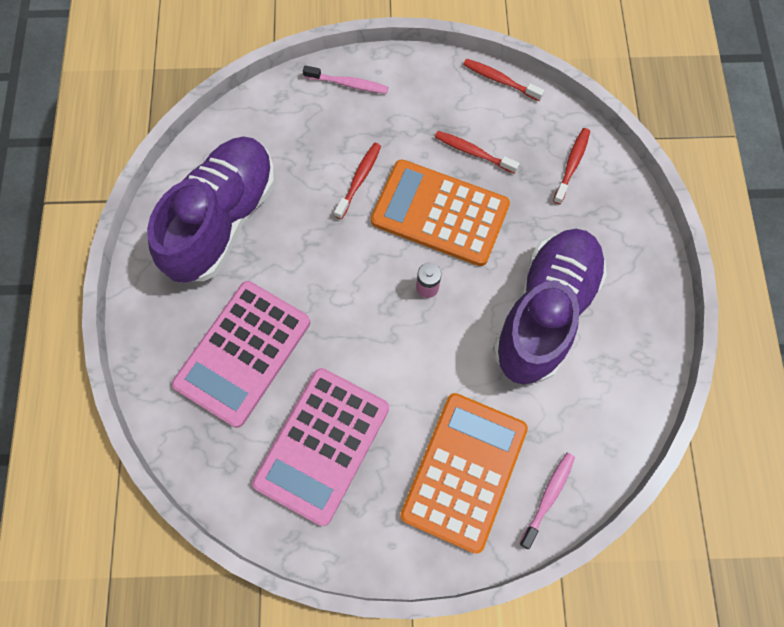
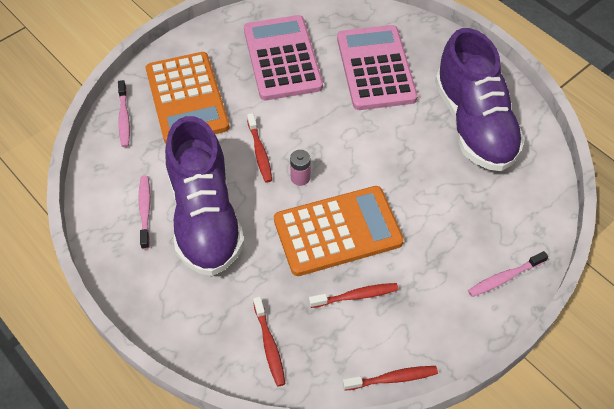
camera: 140 degrees right, 15 degrees down
red toothbrush [334,143,381,219] -> red toothbrush moved to [247,113,272,183]
none -> pink toothbrush [138,176,151,249]

